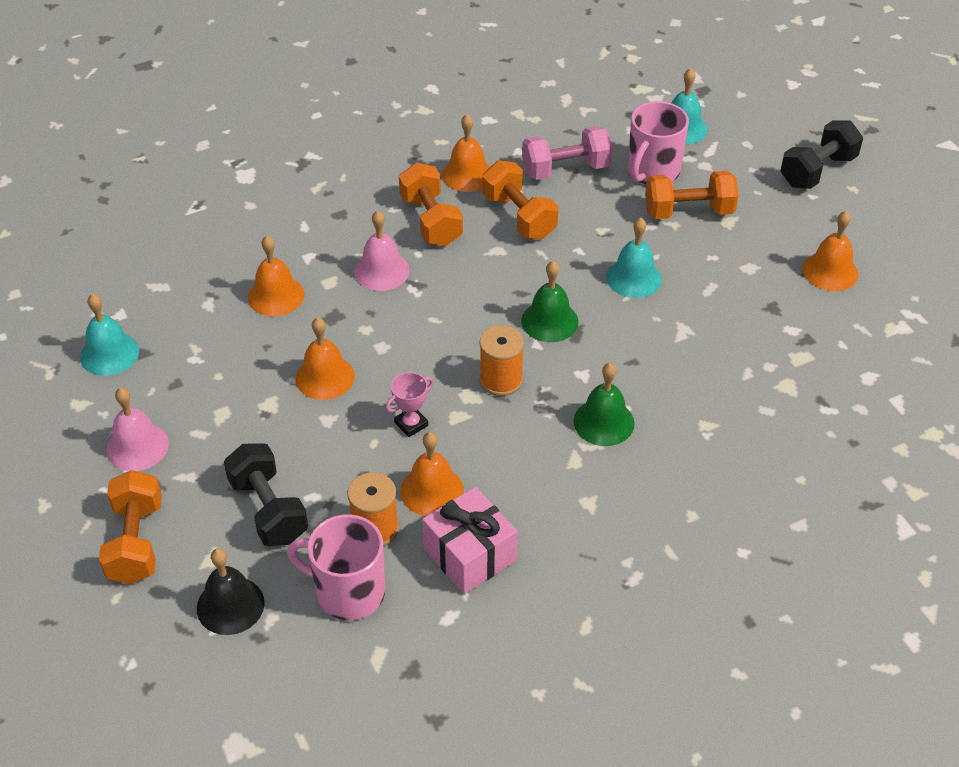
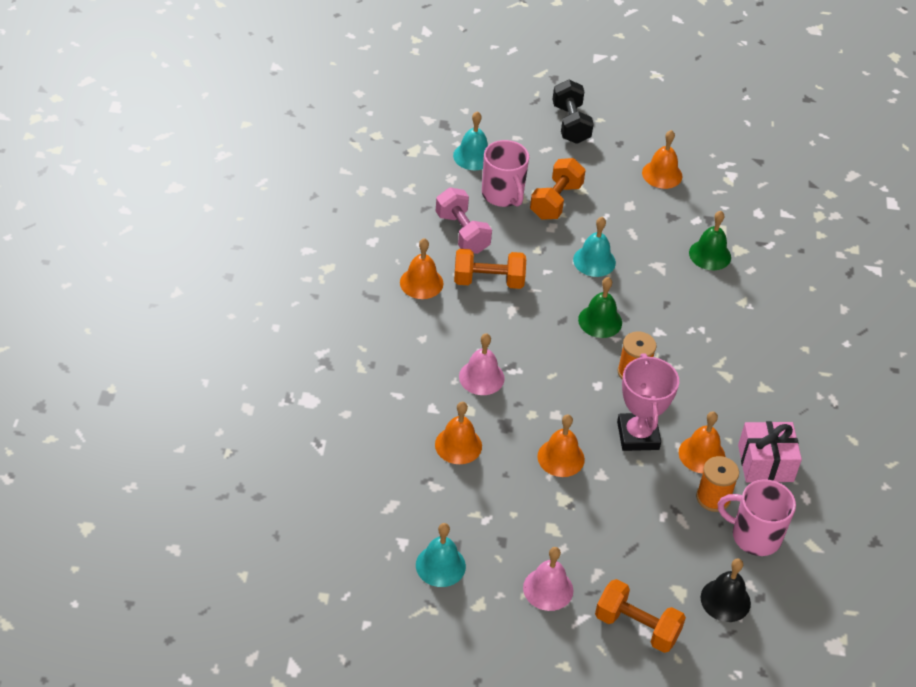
camera: 60 degrees left, 0 degrees up
black dumbbell [224,443,308,546] -> none
pink mug [287,514,385,620] -> pink mug turned 60 degrees clockwise [718,479,796,556]
pink trophy [386,372,434,437] -> pink trophy [617,353,679,451], size x2.00
orange dumbbell [399,163,463,246] -> none
pink dumbbell [522,126,612,180] -> pink dumbbell turned 45 degrees counterclockwise [436,187,492,254]
green bell [574,363,634,446] -> green bell moved to [689,211,731,270]

